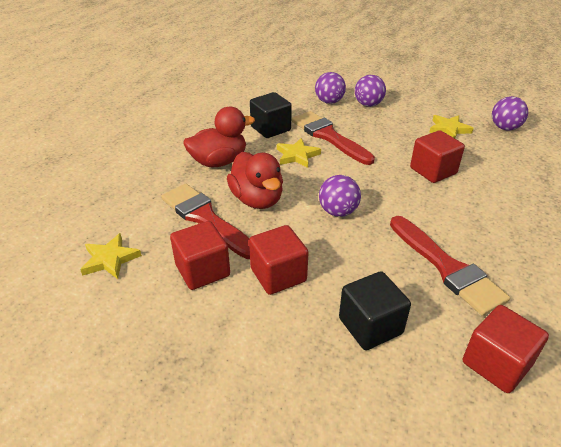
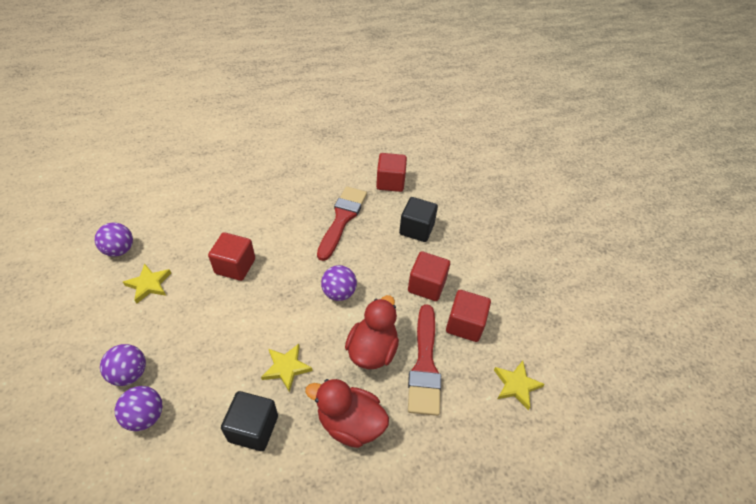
camera: 135 degrees left, 10 degrees up
red brush [292,111,375,165] -> none

